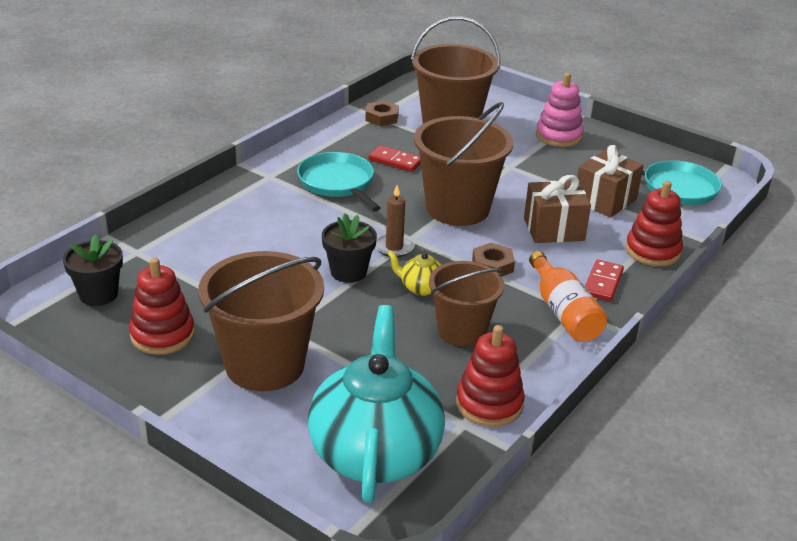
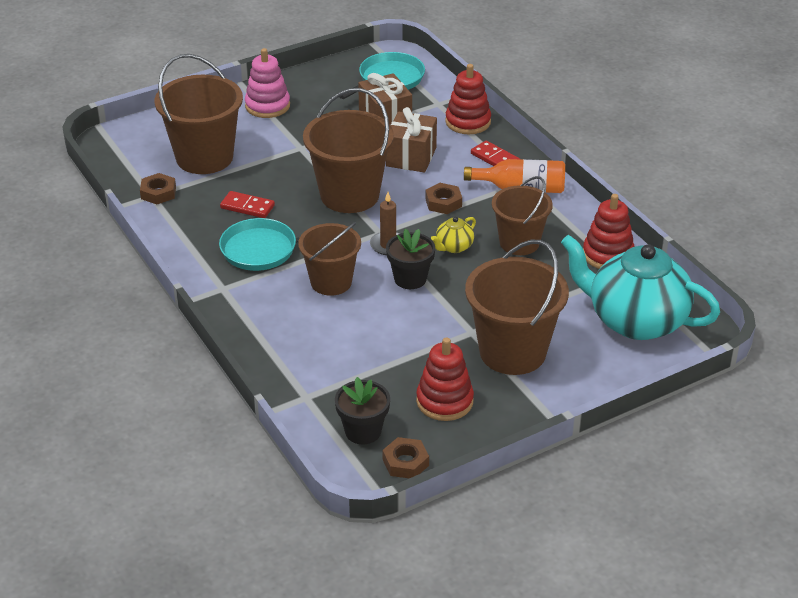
camera: 65 degrees left, 5 degrees up
red domino [369,145,421,172] -> red domino turned 60 degrees clockwise [220,191,275,218]
none -> brown bucket [298,222,361,296]
none -> brown nut [382,437,429,478]

